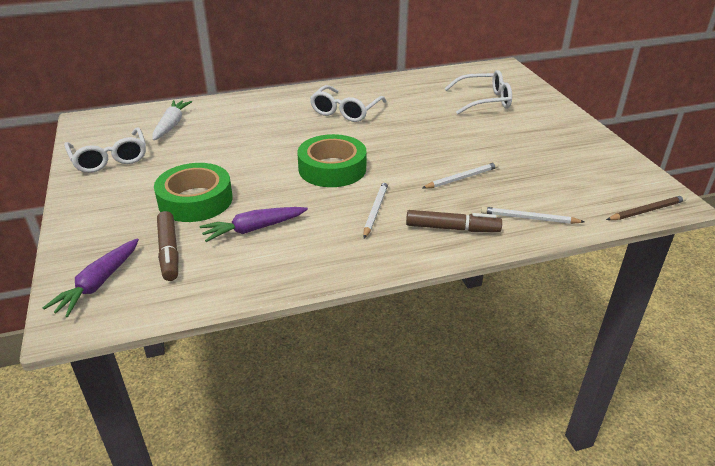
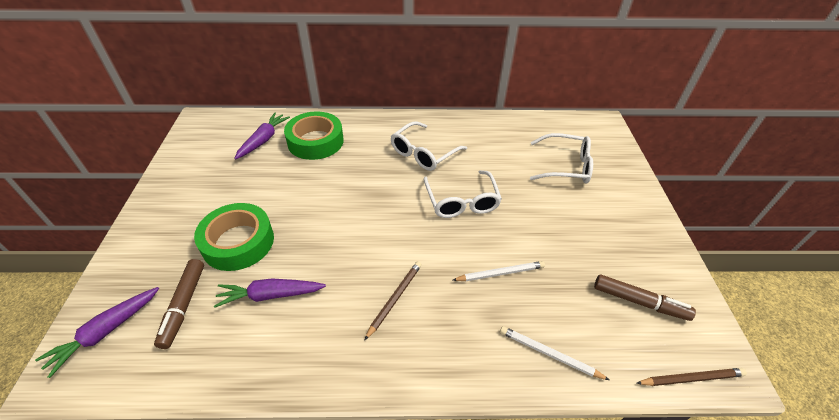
camera: 15 degrees right, 10 degrees up
white glasses [64,127,146,173] -> white glasses moved to [424,170,502,218]
white carrot [152,100,192,141] -> purple carrot [234,113,290,160]
green tape [297,134,367,187] -> green tape moved to [284,111,344,160]
white pencil [363,180,388,238] -> brown pencil [365,261,422,340]
brown marker [406,210,502,232] -> brown marker moved to [594,275,696,321]

